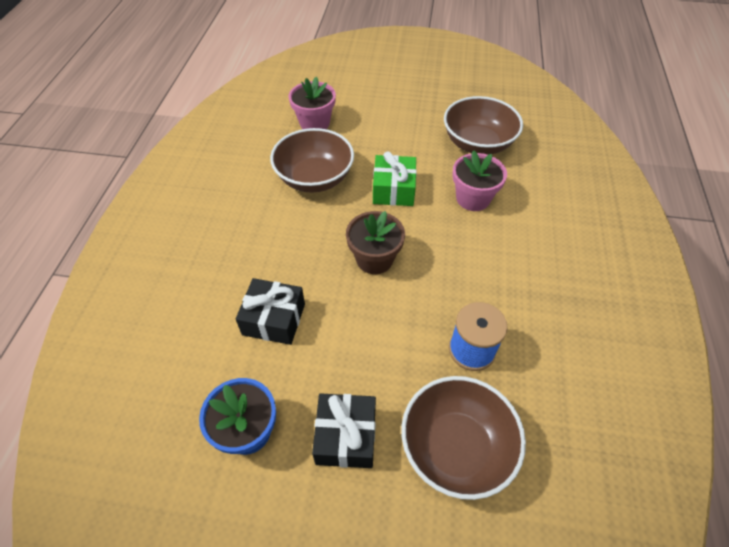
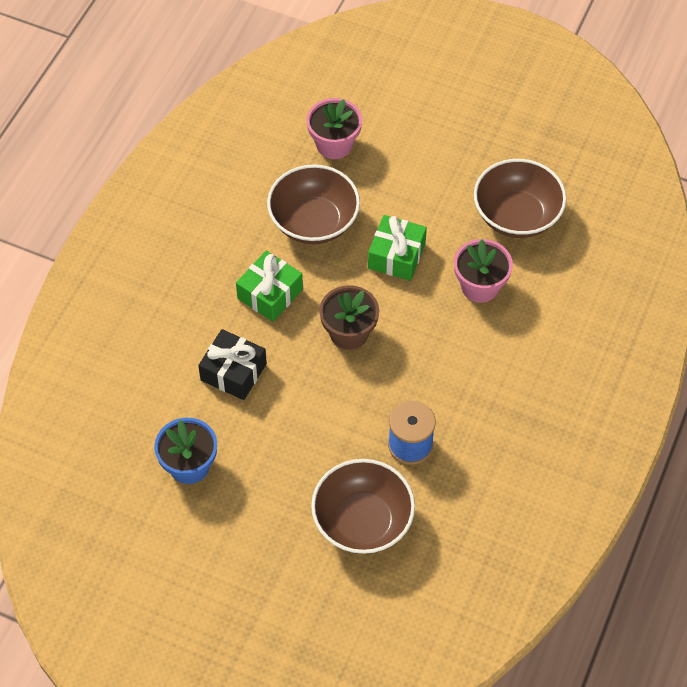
camera: 15 degrees right, 5 degrees up
black gift [312,393,376,468] -> none
none -> green gift [236,251,303,322]

